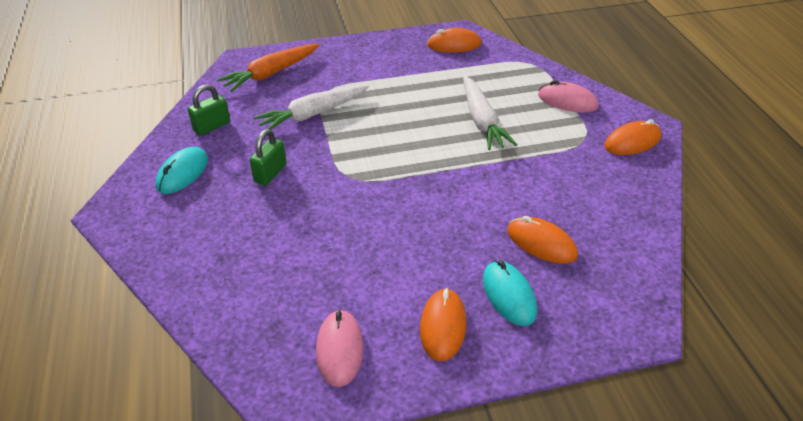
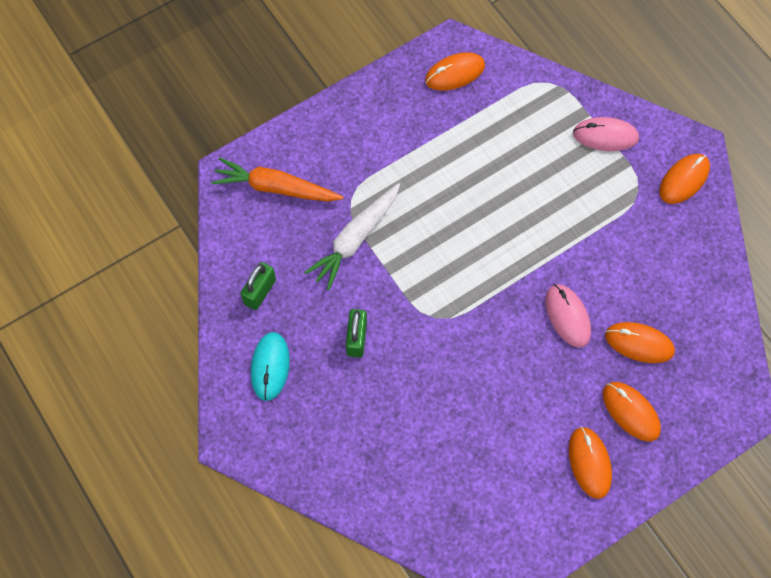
camera: 20 degrees left, 25 degrees up
orange carrot [217,44,319,92] -> orange carrot turned 75 degrees clockwise [211,157,343,202]
pink mouse [316,309,364,387] -> pink mouse moved to [545,284,591,348]
white carrot [463,76,517,150] -> none
turquoise mouse [483,261,537,326] -> orange mouse [603,382,661,442]

